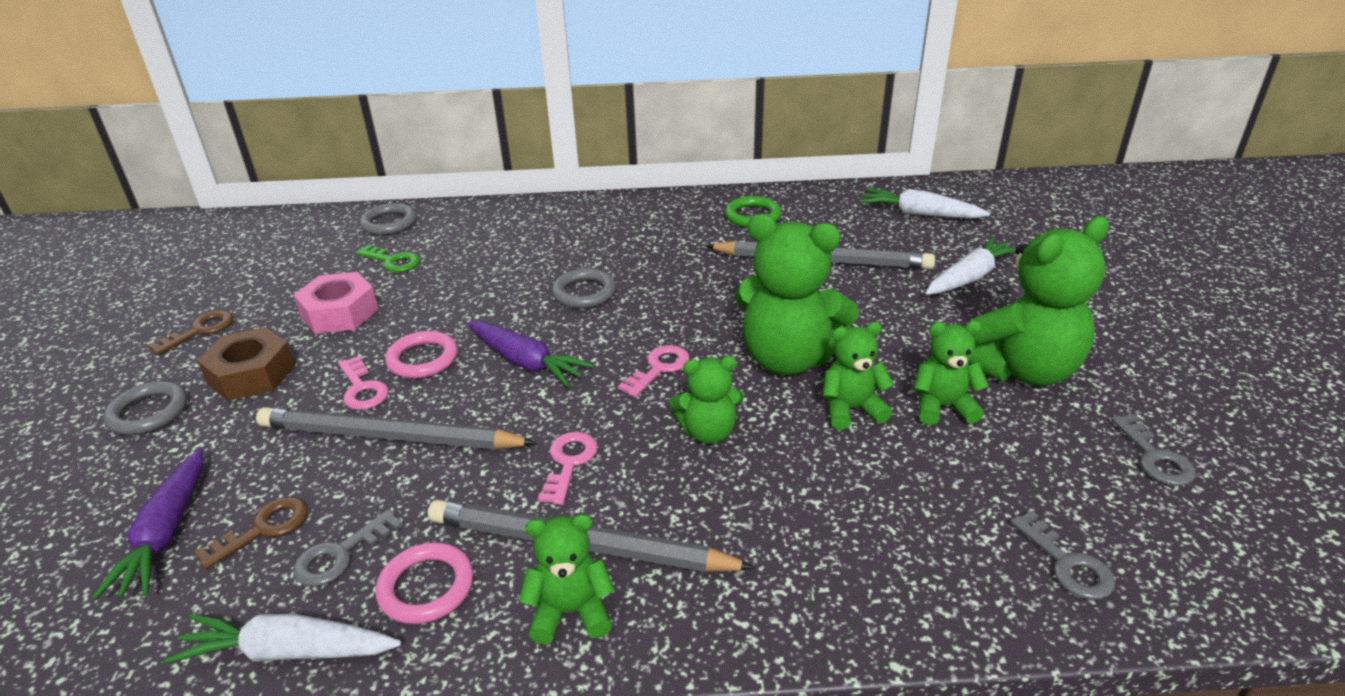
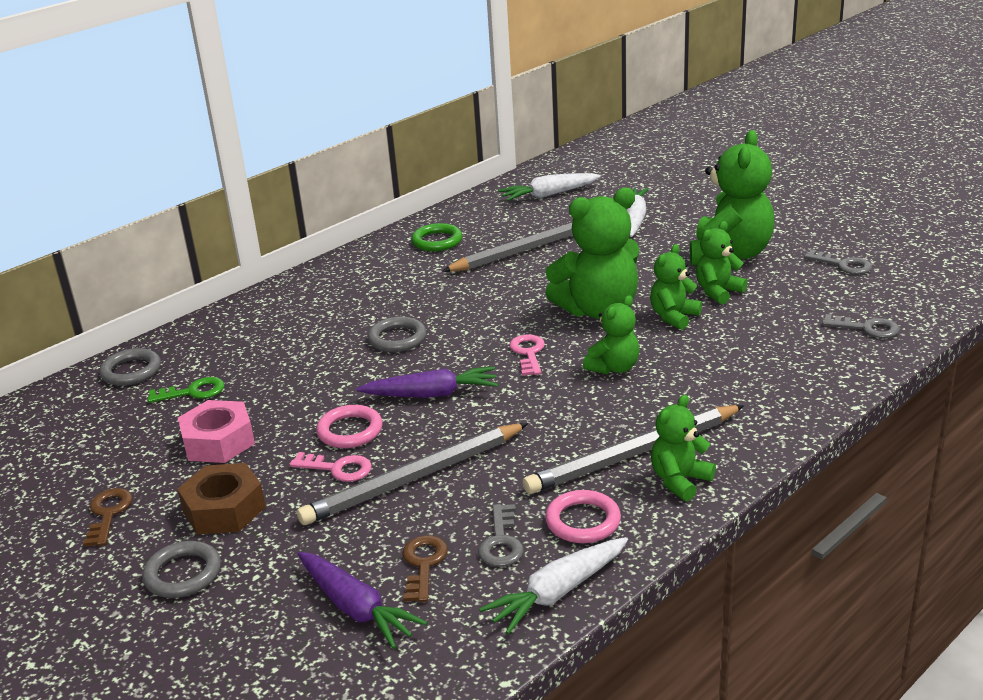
camera: 40 degrees left, 5 degrees down
pink key [538,432,598,505] -> none

